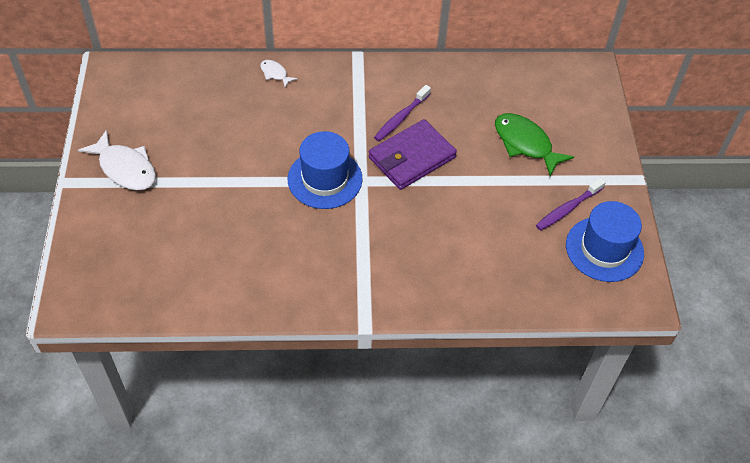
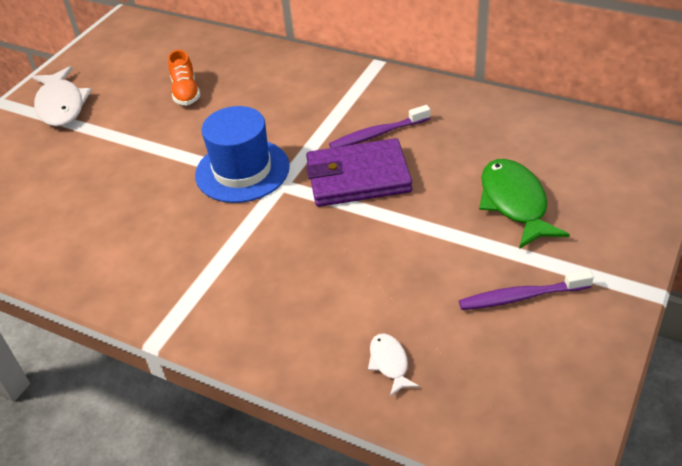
camera: 35 degrees right, 10 degrees down
white fish [260,60,297,87] -> white fish moved to [368,334,419,396]
blue hat [566,201,644,282] -> none
none -> orange shoe [168,50,200,105]

